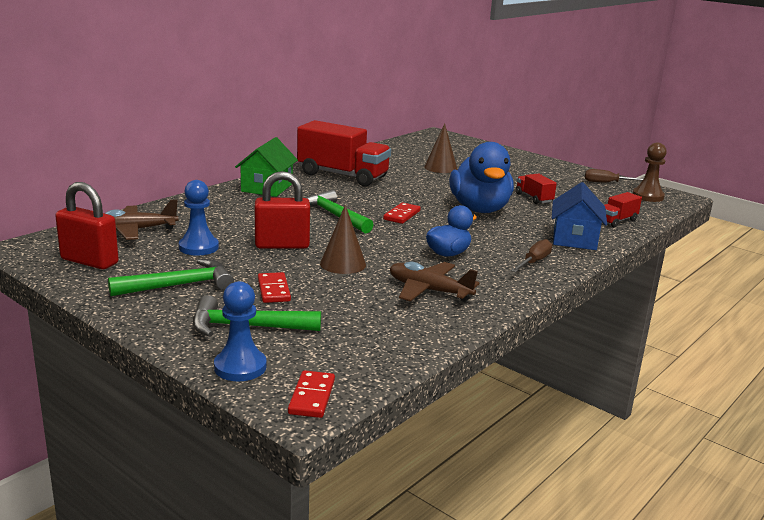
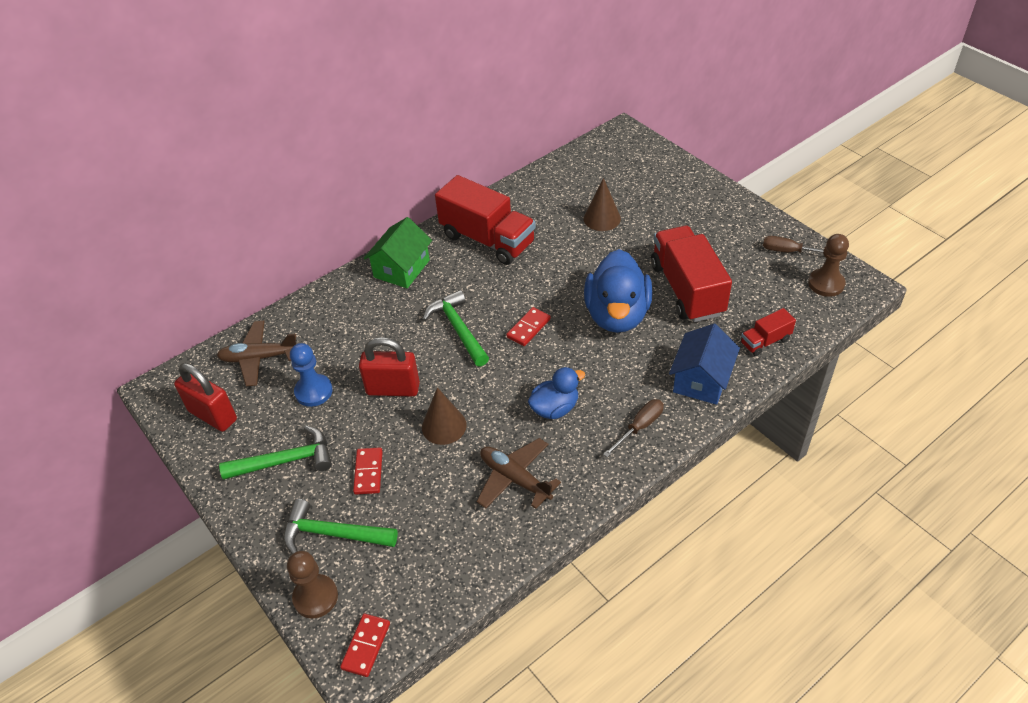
camera: 15 degrees right, 25 degrees up
blue pawn [214,281,267,381] -> brown pawn [287,551,338,618]
red truck [516,174,557,204] -> red truck [651,226,732,322], size x2.11

